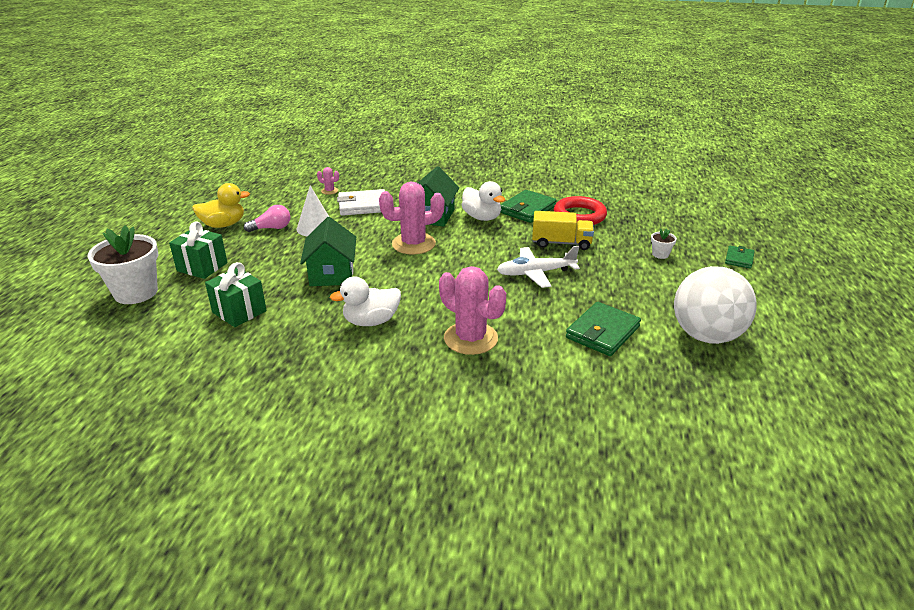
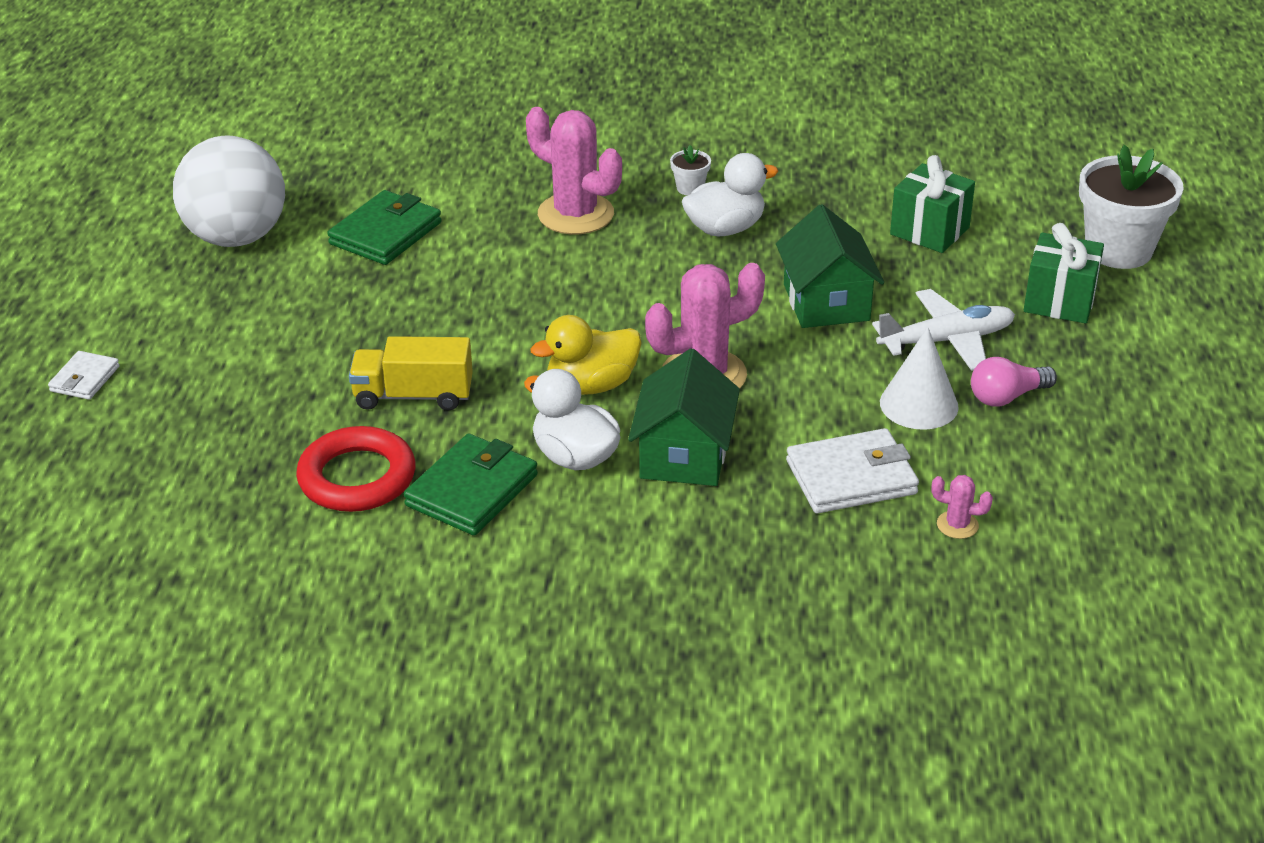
camera: 175 degrees right, 5 degrees up
yellow duck [192,183,250,228] -> yellow duck moved to [530,315,642,395]
white plane [497,246,580,288] -> white plane moved to [872,289,1015,371]
white flower pot [651,228,677,259] -> white flower pot moved to [670,145,711,196]
green wallet [725,246,755,269] -> white wallet [48,351,120,400]

